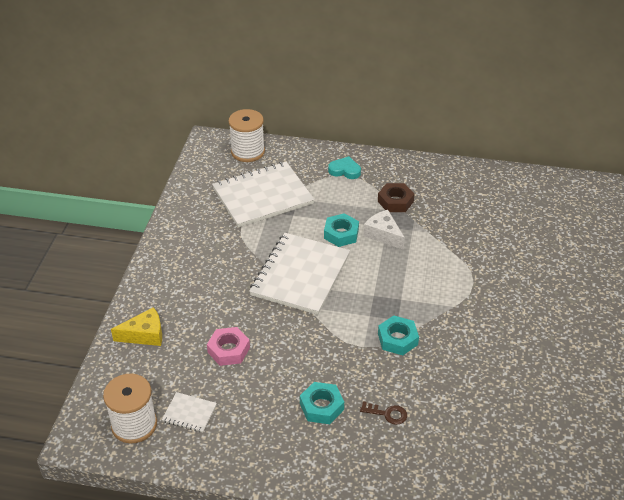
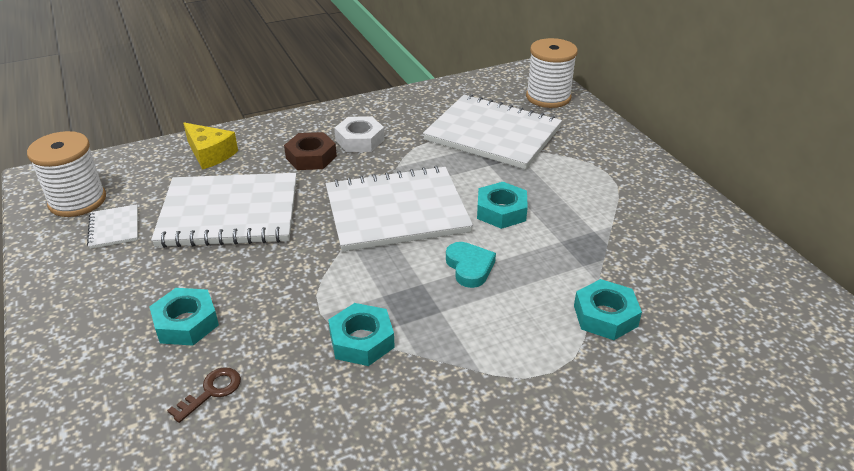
camera: 55 degrees right, 5 degrees down
pink nut [207,327,250,366] -> white notebook [151,173,296,248]
turquoise heart [328,156,361,179] -> turquoise heart moved to [446,242,496,288]
brown key [360,402,407,425] -> brown key turned 120 degrees counterclockwise [167,367,241,423]
white cheese [363,210,405,250] -> none
brown nut [378,183,415,212] -> brown nut moved to [284,132,337,170]
none -> white nut [334,116,384,152]
none -> turquoise nut [574,279,642,340]

